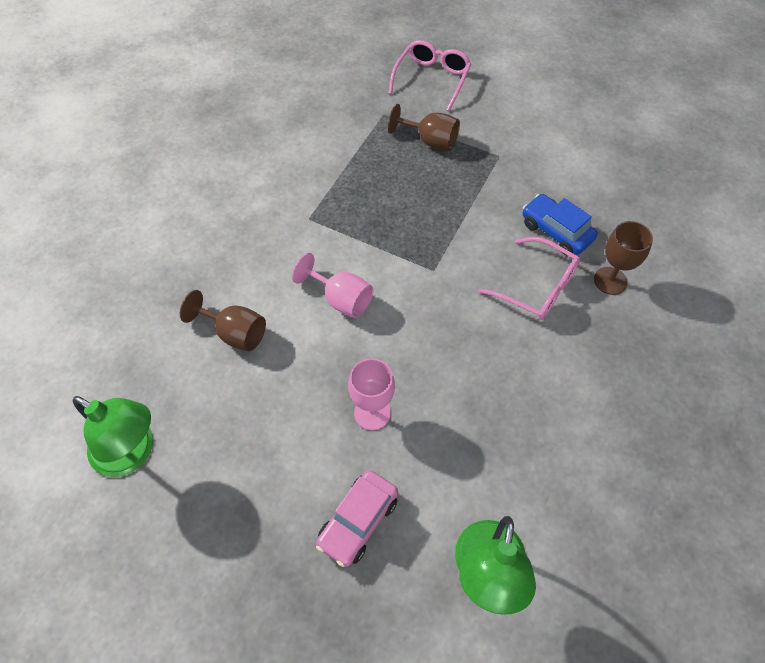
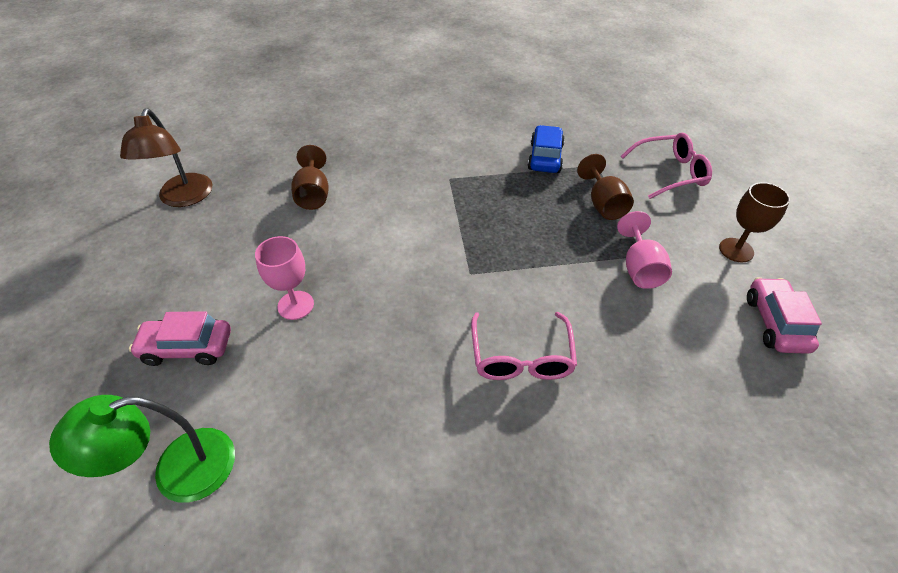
camera: 55 degrees right, 10 degrees down
green lamp [72,396,153,477] -> brown lamp [120,108,212,207]
pink goblet [292,253,373,318] -> pink goblet moved to [617,211,672,289]
blue car [523,194,598,255] -> blue car moved to [527,125,565,173]
brown goblet [594,221,653,295] -> brown goblet moved to [719,182,790,262]
none -> pink car [747,277,822,354]

